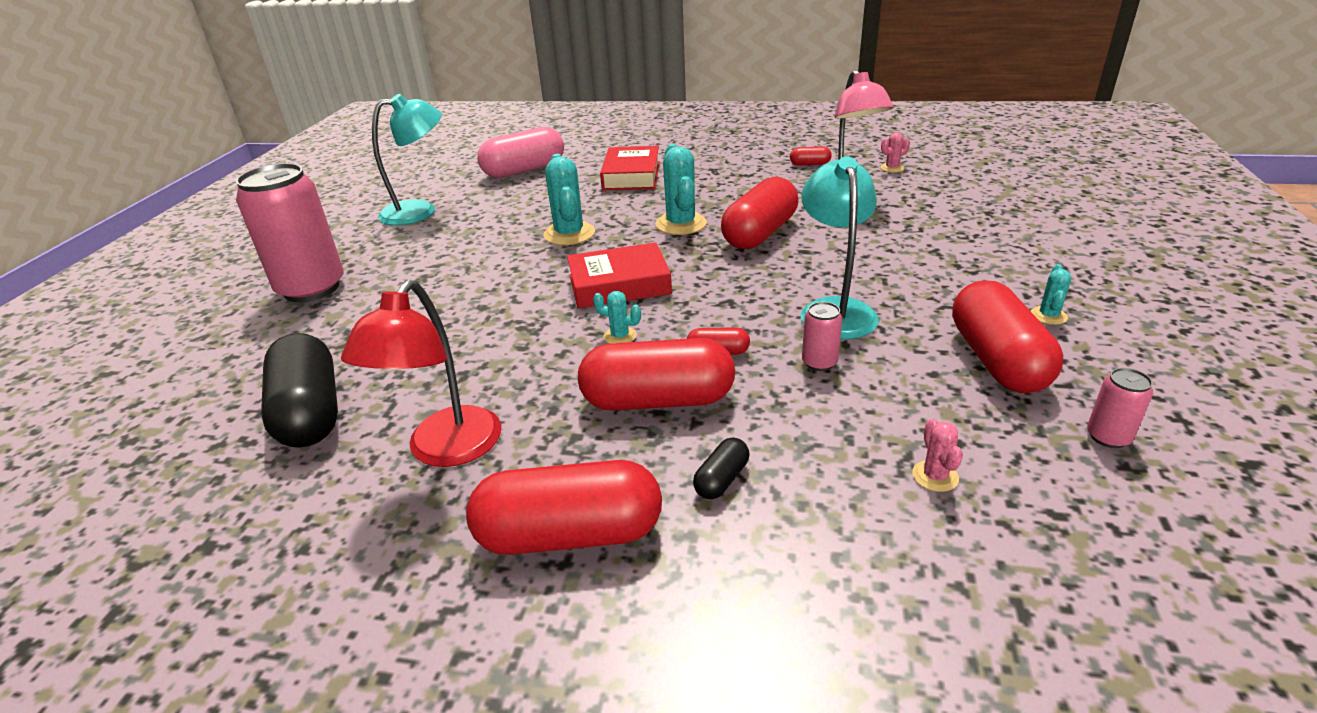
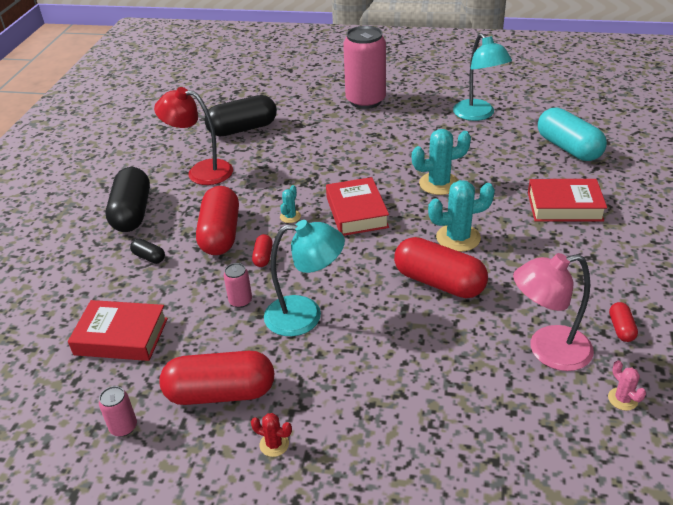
camera: 90 degrees right, 5 degrees up
red capsule [466,460,662,555] -> black capsule [106,167,150,232]
pink capsule [477,127,564,178] -> turquoise capsule [538,107,607,161]
pink cactus [912,419,963,492] -> red book [68,300,168,361]
turquoise cactus [1031,264,1071,325] -> red cactus [251,413,292,457]

